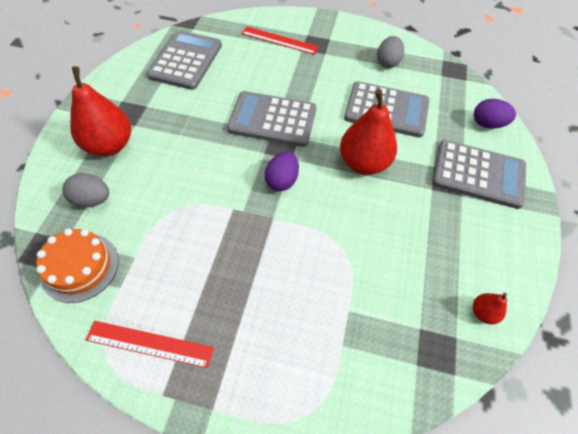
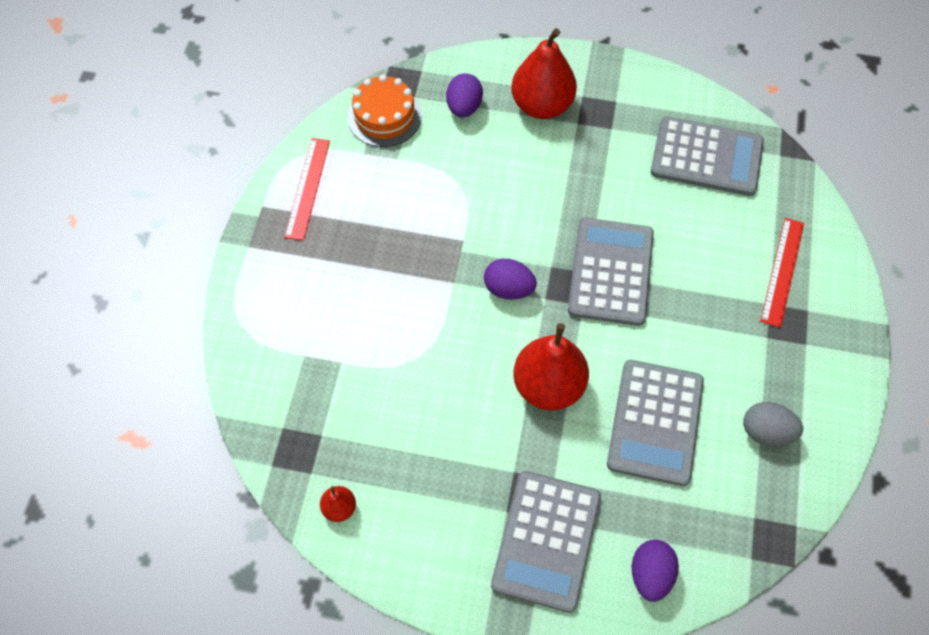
camera: 90 degrees right, 5 degrees up
grey egg [62,173,109,207] -> purple egg [446,73,483,118]

